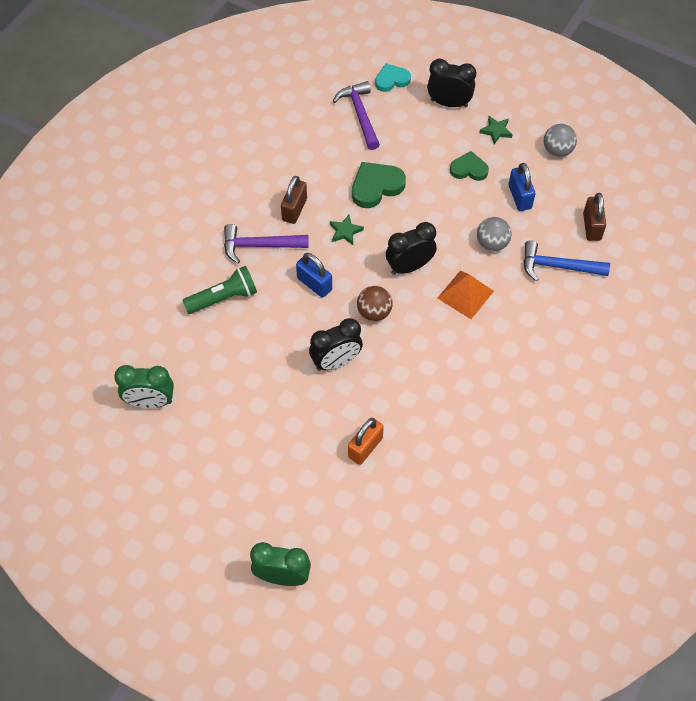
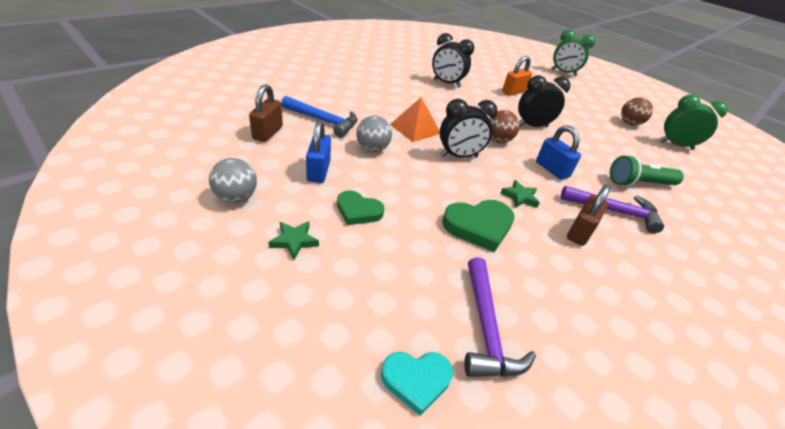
camera: 170 degrees left, 20 degrees down
black clock [427,59,476,107] -> black clock moved to [432,33,474,88]
none -> brown ball [621,97,653,125]

